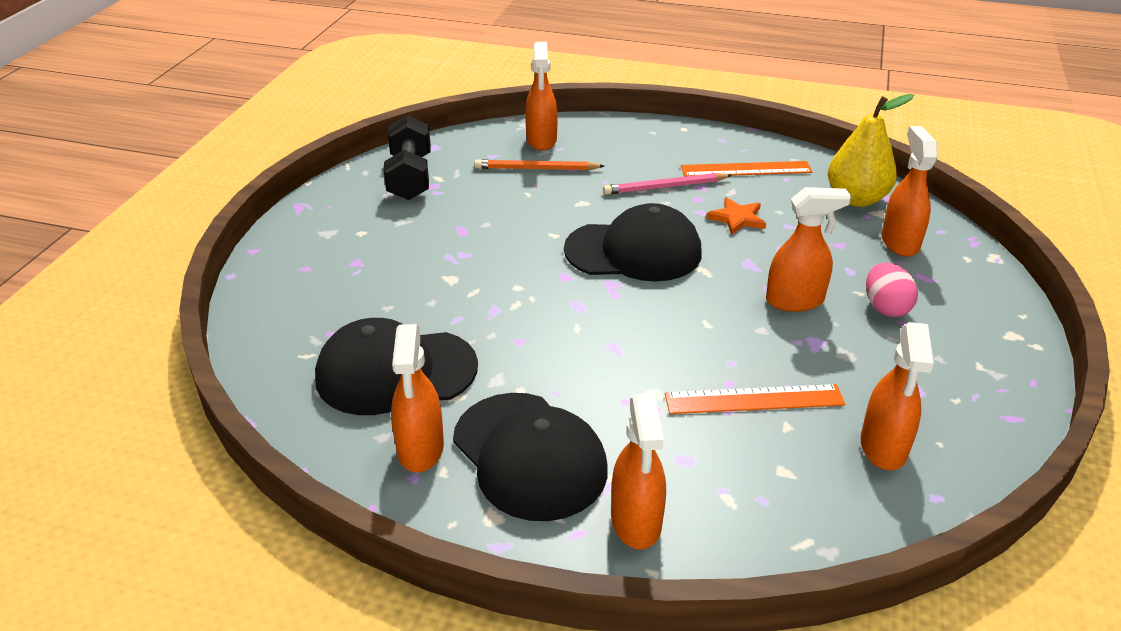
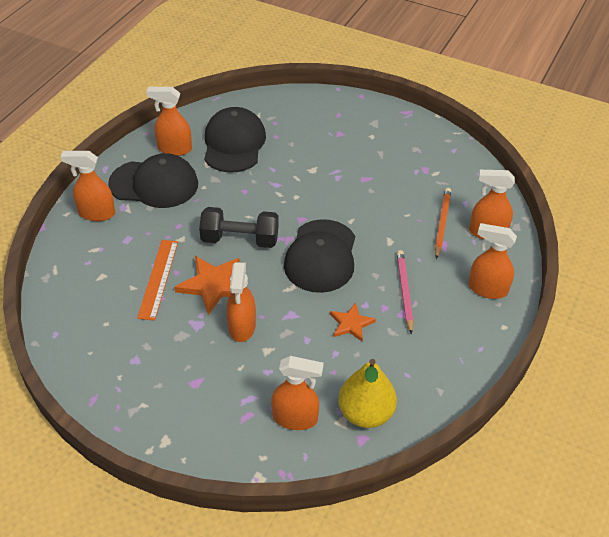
camera: 100 degrees right, 10 degrees up
black dumbbell [383,115,431,200] -> black dumbbell moved to [199,207,279,248]
black cap [453,393,608,521] -> black cap turned 150 degrees counterclockwise [108,153,198,208]
orange ruler [681,161,813,177] -> none
orange spray bottle [861,322,934,470] -> orange spray bottle moved to [468,223,517,299]
pink egg [866,263,918,317] -> none
none -> orange star [174,256,240,315]

